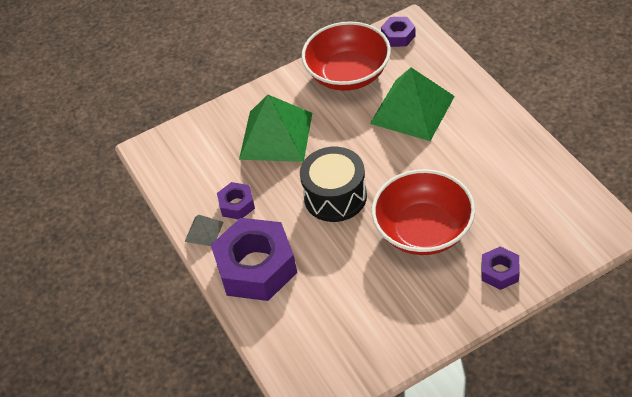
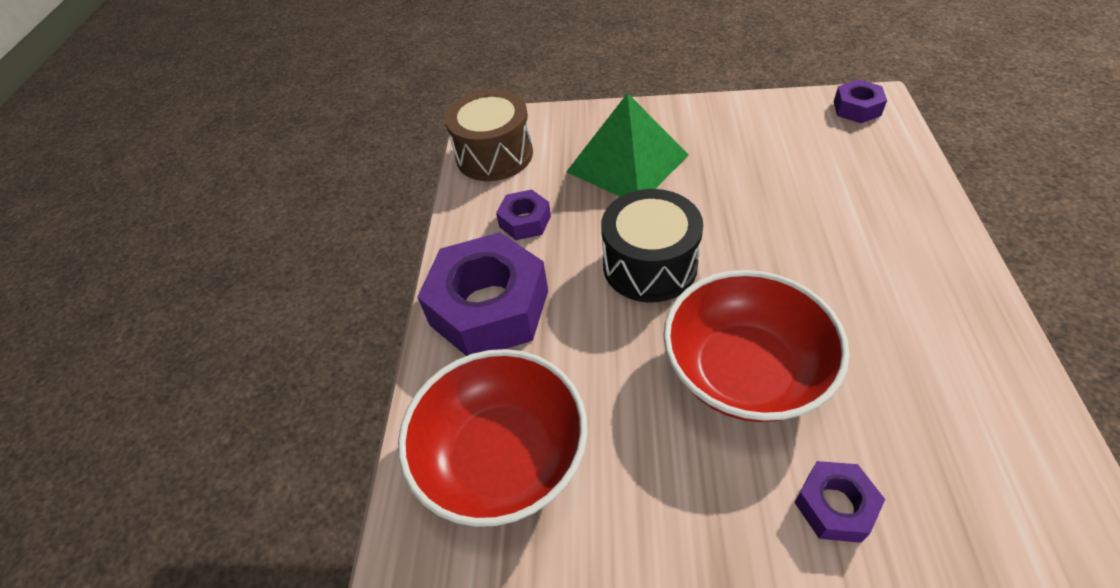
camera: 30 degrees right, 0 degrees up
grey pyramid [184,215,224,246] -> none
red bowl [301,21,391,91] -> red bowl moved to [398,349,587,527]
green pyramid [370,68,455,141] -> none
none -> brown drum [445,89,533,181]

